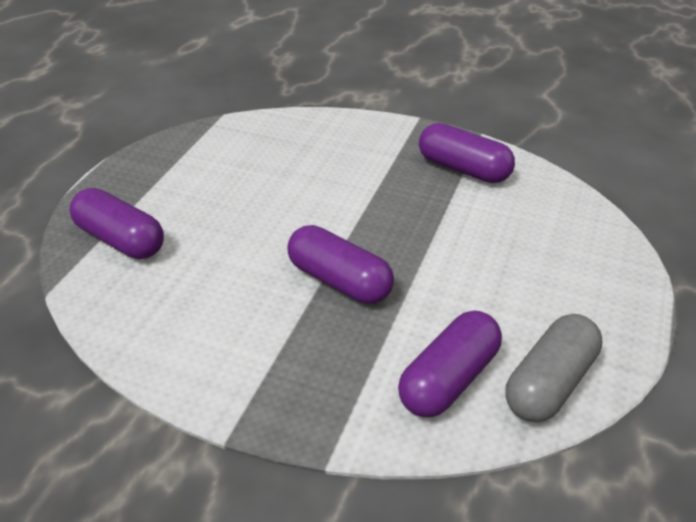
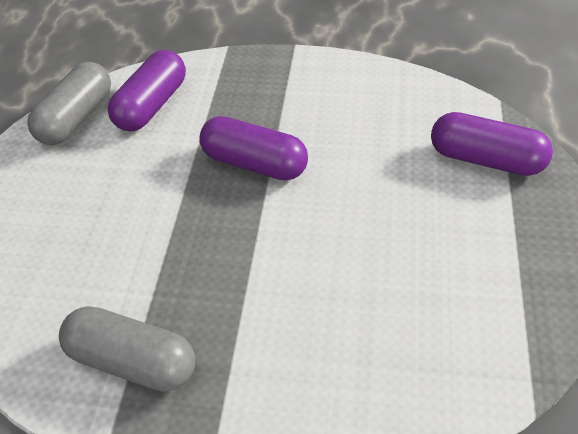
camera: 170 degrees right, 10 degrees up
purple capsule [419,123,515,183] -> grey capsule [59,306,195,392]

